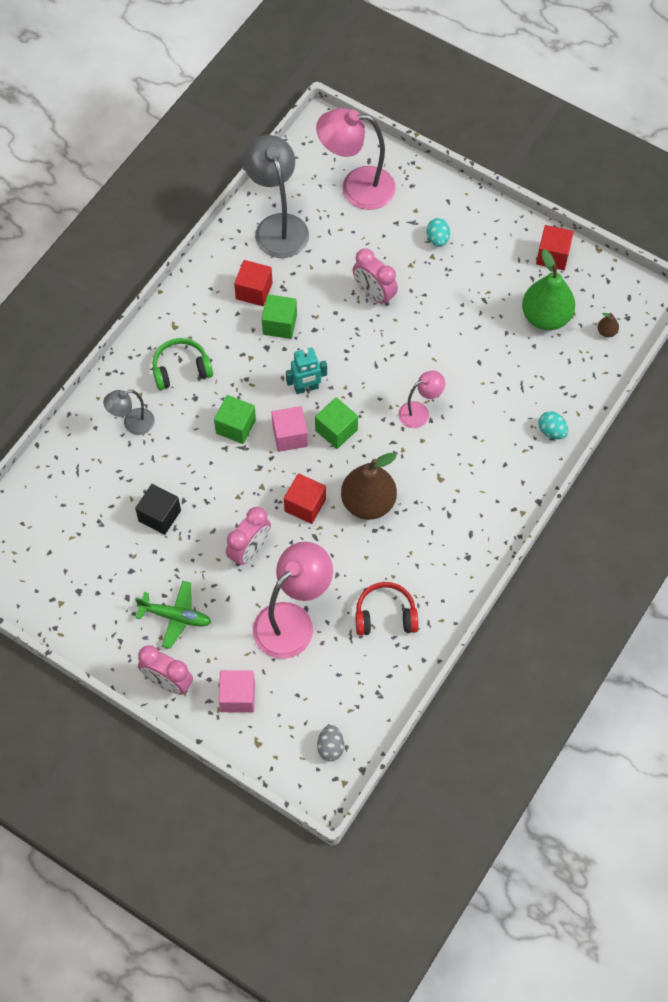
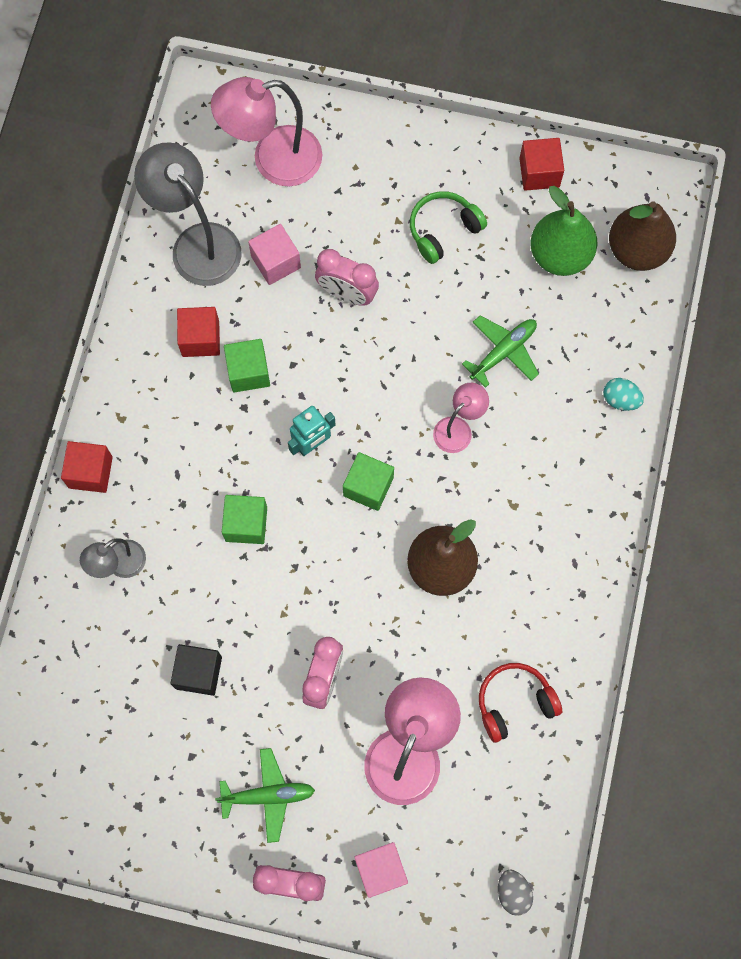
camera: 20 degrees left, 10 degrees up
green headphones [153,338,213,390] -> green headphones moved to [410,191,487,264]
pink cube [272,406,308,452] -> pink cube moved to [248,224,301,285]
red cube [284,473,326,524] -> red cube moved to [61,441,113,493]
turquoise egg [426,218,450,247] -> none
brown pear [598,313,619,337] -> brown pear [609,201,676,271], size x2.48
none -> green plane [462,315,539,388]

